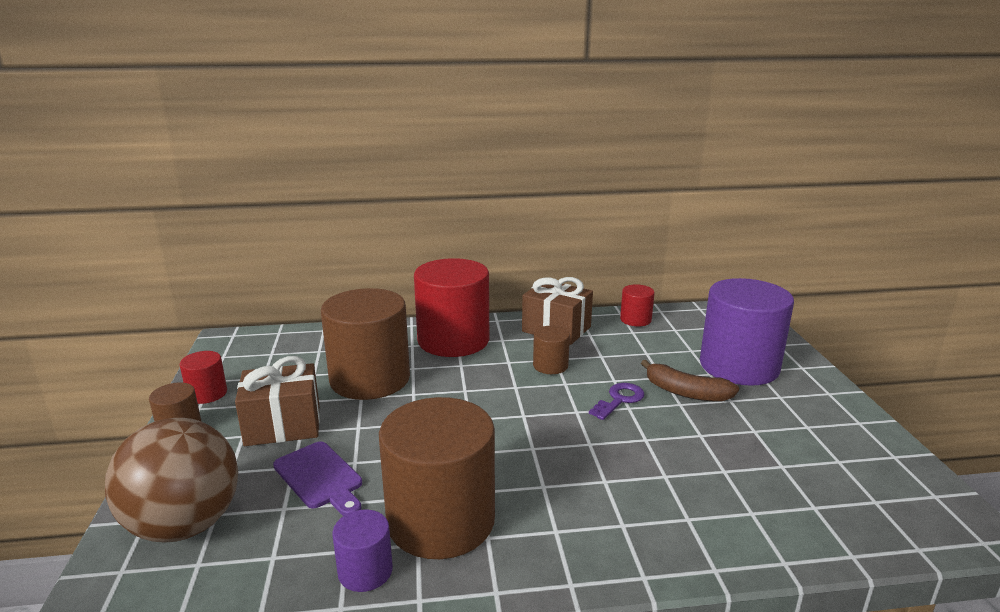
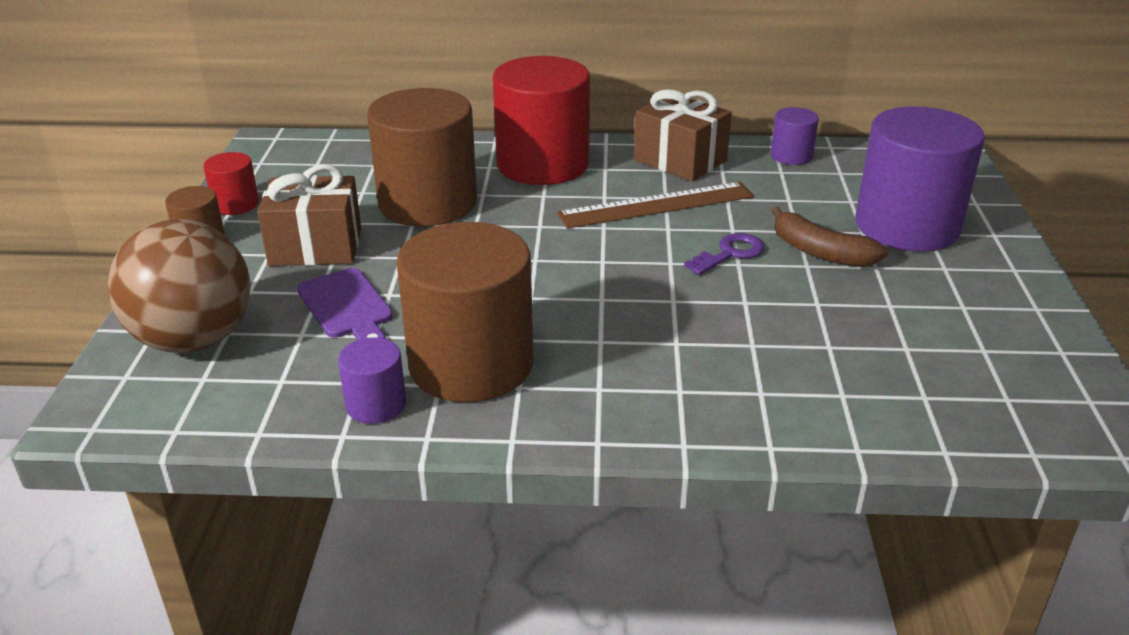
camera: 10 degrees right, 10 degrees up
brown cylinder [533,326,570,374] -> brown ruler [557,182,754,229]
red cylinder [620,284,655,327] -> purple cylinder [771,107,819,165]

